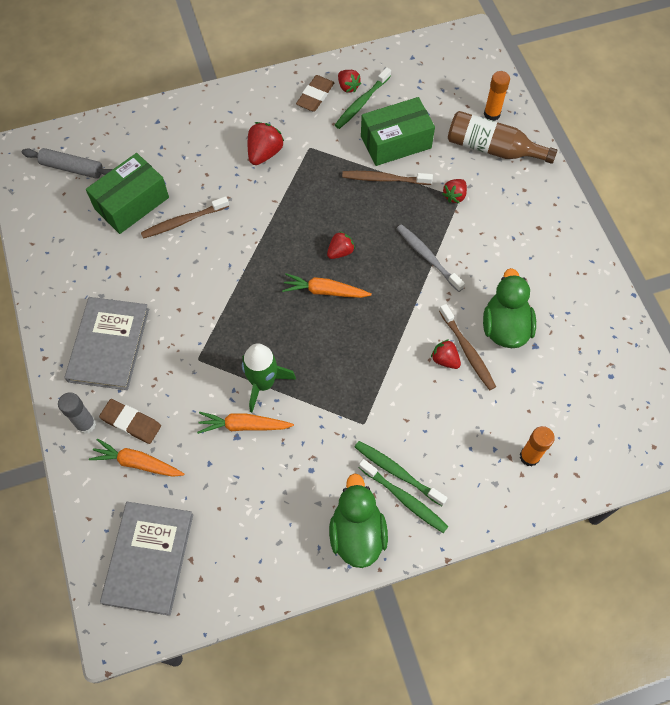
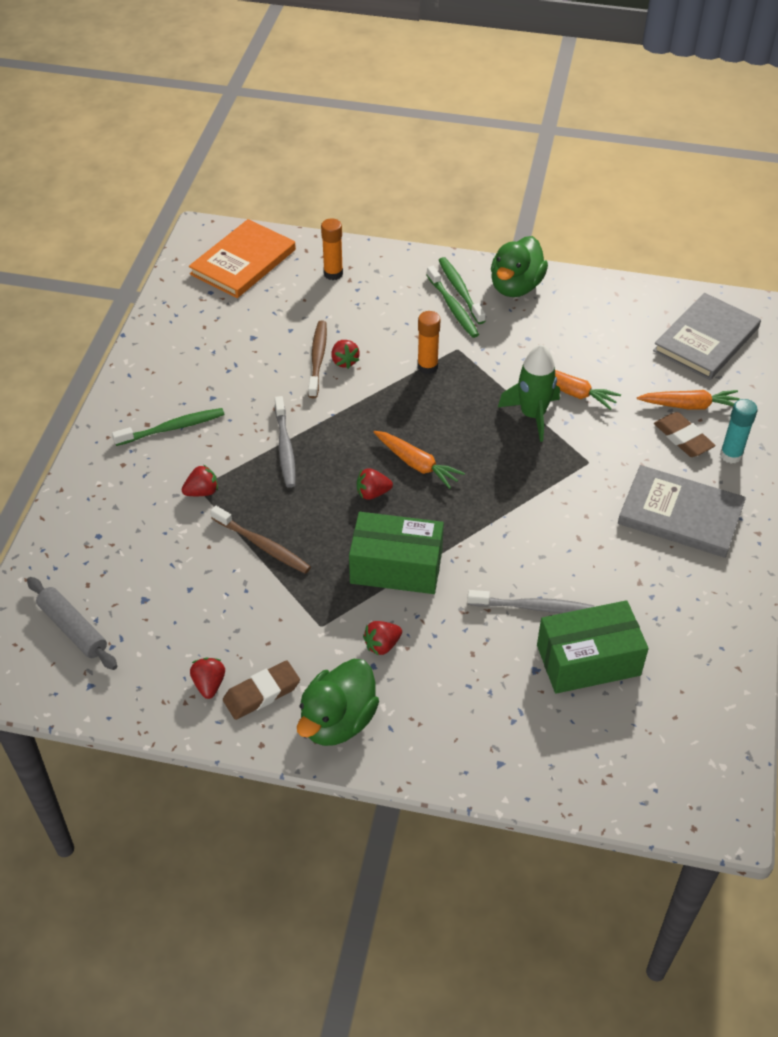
camera: 150 degrees left, 15 degrees down
grey rolling pin [22,148,113,179] -> grey rolling pin moved to [27,577,117,670]
grey glue stick [58,393,96,434] -> turquoise glue stick [720,399,758,464]
grey book [65,297,149,390] -> grey book turned 75 degrees clockwise [618,465,746,558]
orange carrot [89,439,185,477] -> orange carrot turned 45 degrees counterclockwise [637,390,740,410]
brown toothbrush [141,196,229,239] -> grey toothbrush [467,590,594,613]
red strawberry [248,122,284,165] -> red strawberry [363,621,402,656], size x0.65
green toothbrush [335,67,391,129] -> green toothbrush moved to [112,408,225,446]
green box [361,97,435,166] -> green box moved to [349,512,444,594]
brown bottle [448,111,557,164] -> none
green duck [483,268,536,348] -> green duck moved to [297,659,379,746]
orange glue stick [484,71,510,121] -> orange glue stick moved to [417,311,441,374]
none -> orange book [189,219,296,298]

